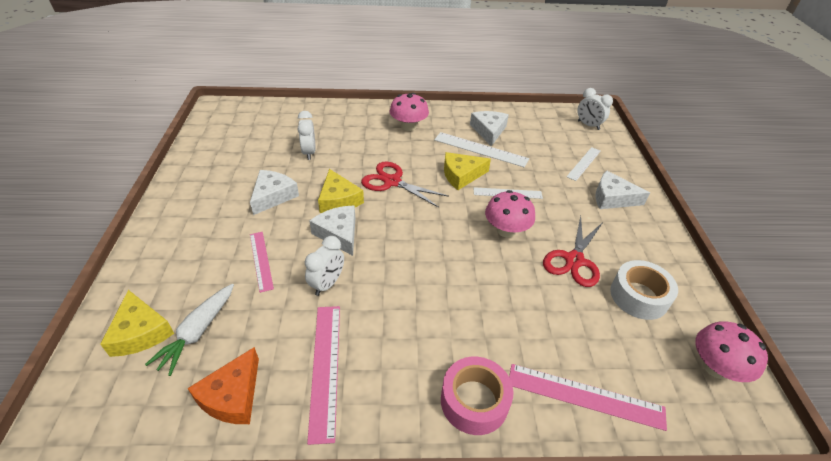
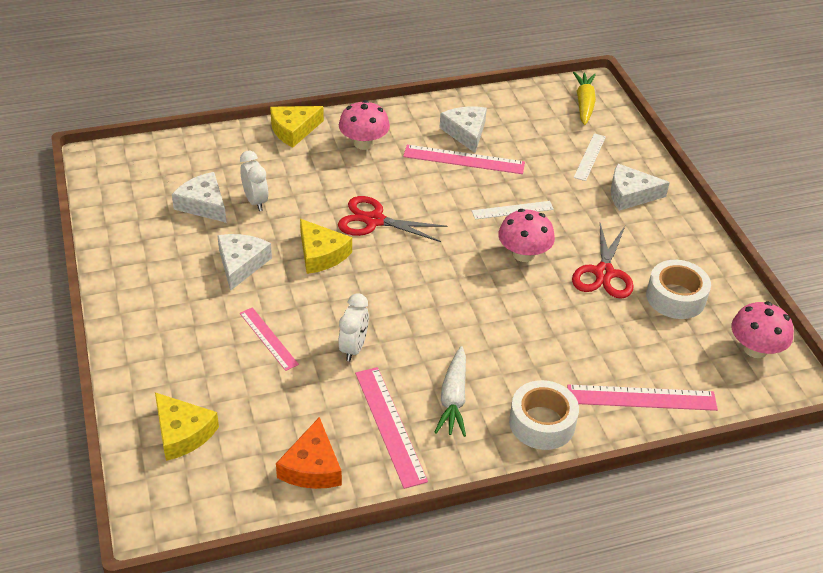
camera: 15 degrees left, 0 degrees up
white carrot [145,284,234,376] -> white carrot moved to [434,346,466,437]
white cheese [309,206,355,256] -> white cheese moved to [172,172,227,223]
white ruler [434,132,529,167] -> pink ruler [403,145,525,174]
pink tape [441,357,513,435] -> white tape [509,380,579,450]
yellow cheese [444,152,491,190] -> yellow cheese moved to [270,106,324,147]
white clock [577,88,613,130] -> yellow carrot [573,72,596,125]

